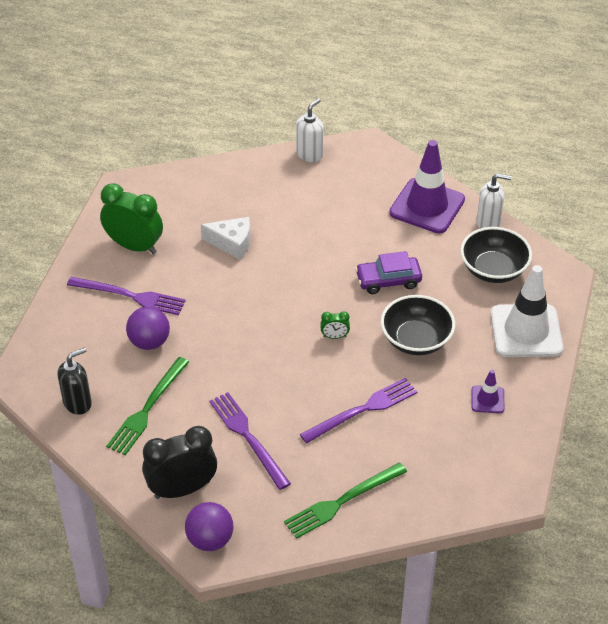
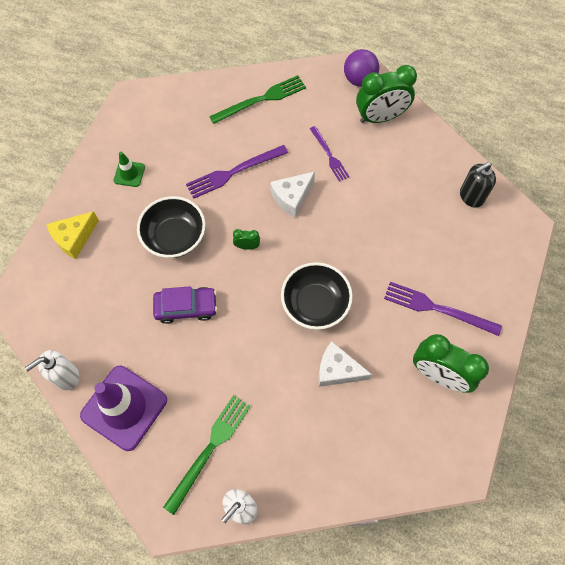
camera: 175 degrees left, 20 degrees up
green fork [106,357,189,455] -> green fork moved to [163,395,251,515]
purple ball [126,307,170,350] -> none
black clock [142,426,217,499] -> green clock [356,65,417,123]
purple fork [209,392,291,490] -> purple fork [310,126,349,182], size x0.64
black bowl [460,227,532,283] -> black bowl moved to [281,262,353,330]
purple traffic cone [472,370,505,413] -> green traffic cone [114,152,145,187]
white soap dispenser [477,173,512,229] -> white soap dispenser turned 45 degrees counterclockwise [25,350,79,390]
white traffic cone [491,265,563,357] -> yellow cheese [46,211,99,259]
none -> white cheese [270,171,315,217]

